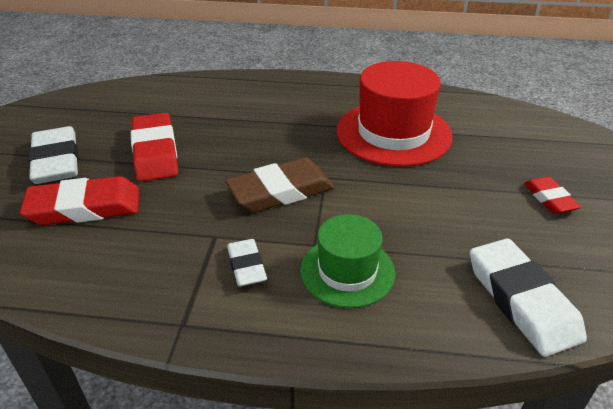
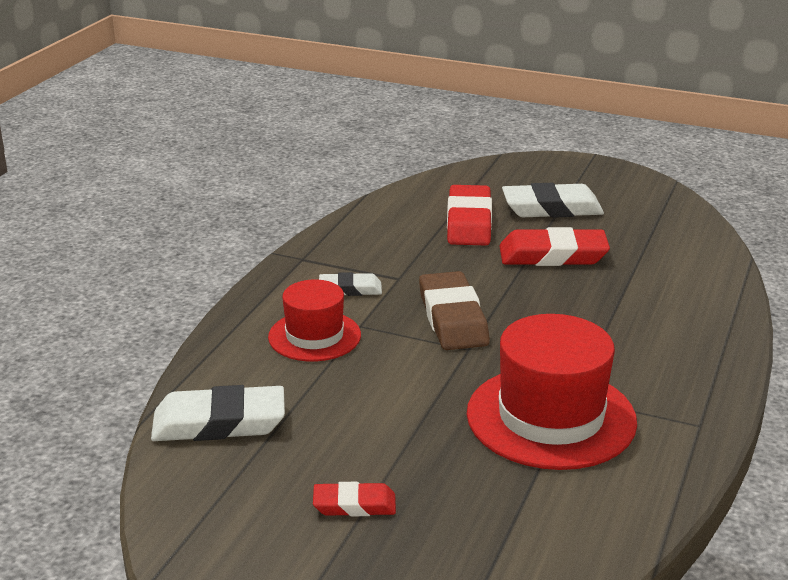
camera: 105 degrees right, 10 degrees down
green hat [300,214,395,308] -> red hat [268,279,361,362]

